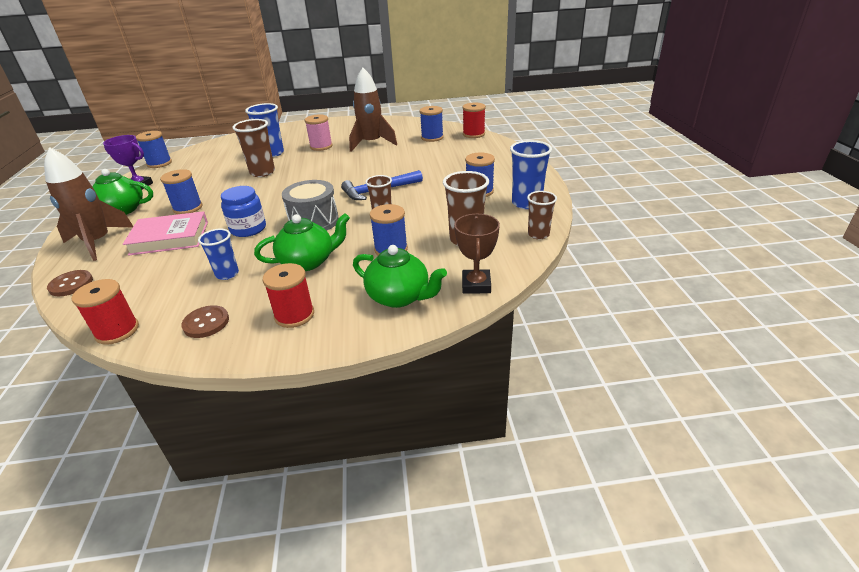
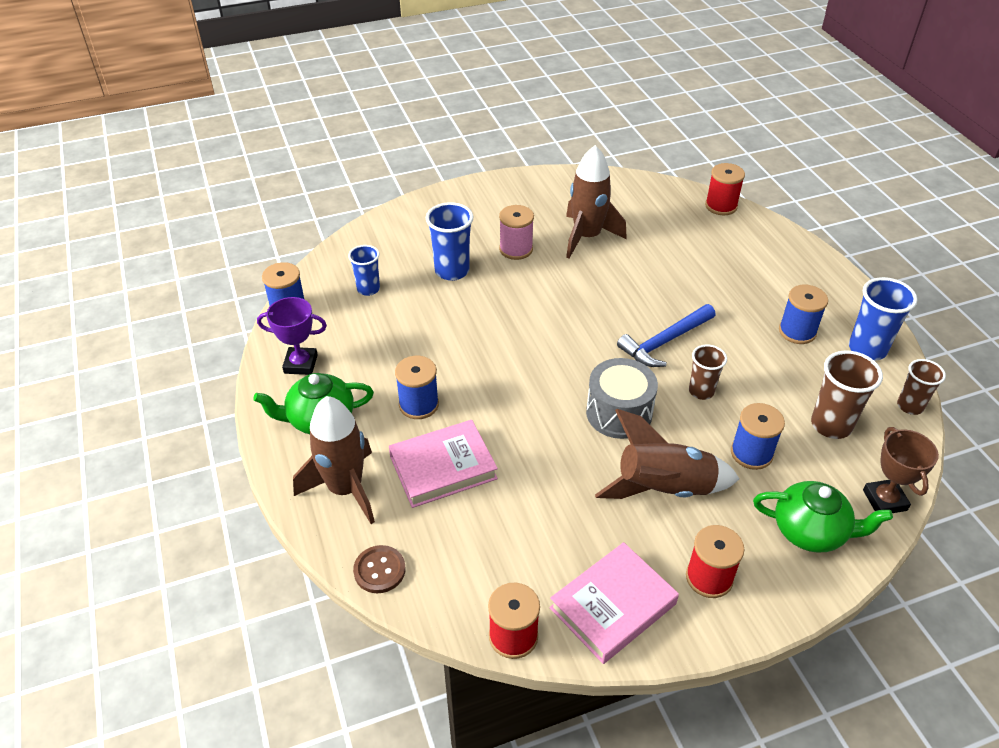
camera: 15 degrees left, 10 degrees up
brown button [181,305,229,338] -> pink book [550,542,679,664]
blue cup [198,229,239,280] -> blue cup moved to [348,245,380,296]
blue jar [221,186,266,237] -> none
brown cup [232,119,275,177] -> none
green teapot [254,213,350,271] -> brown rocket [595,409,739,499]
blue spool [420,106,443,142] -> none

